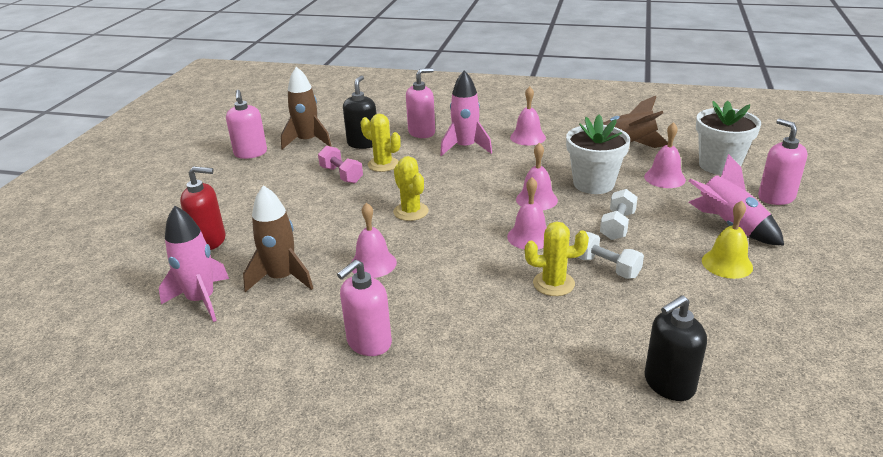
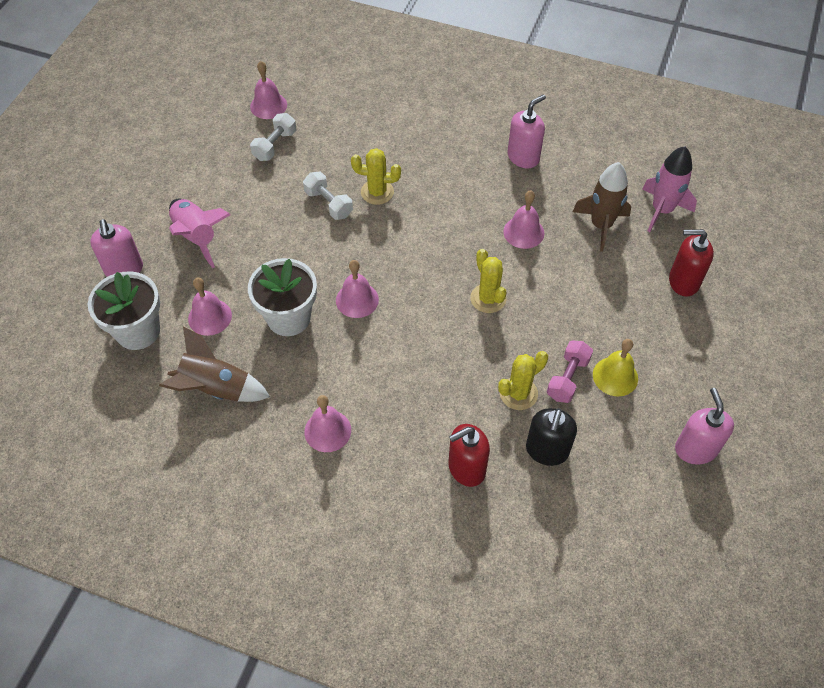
camera: 175 degrees left, 25 degrees up
brown rocket [281,67,332,149] -> none
pink dumbbell [318,146,363,183] -> pink dumbbell turned 60 degrees clockwise [547,340,593,403]
yellow cactus [361,114,400,172] -> yellow cactus turned 75 degrees counterclockwise [498,351,548,410]
pink soap dispenser [406,68,435,138] -> red soap dispenser [449,424,490,487]
pink rocket [440,70,492,156] -> none
pink bell [507,177,547,249] -> pink bell moved to [250,61,287,119]
white dumbbell [600,189,638,240] -> white dumbbell moved to [250,113,296,161]
black soap dispenser [644,295,707,401] -> none
yellow bell [702,200,753,279] -> yellow bell moved to [593,339,638,397]

